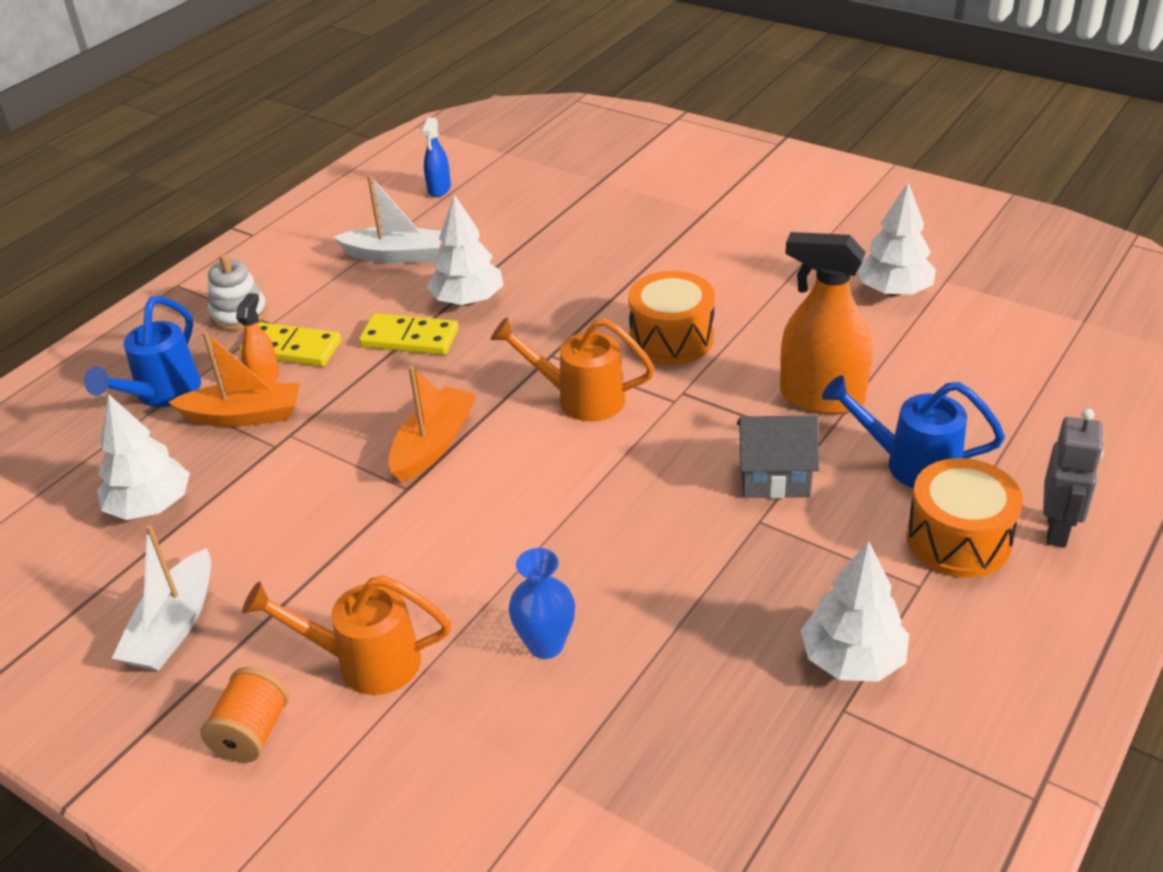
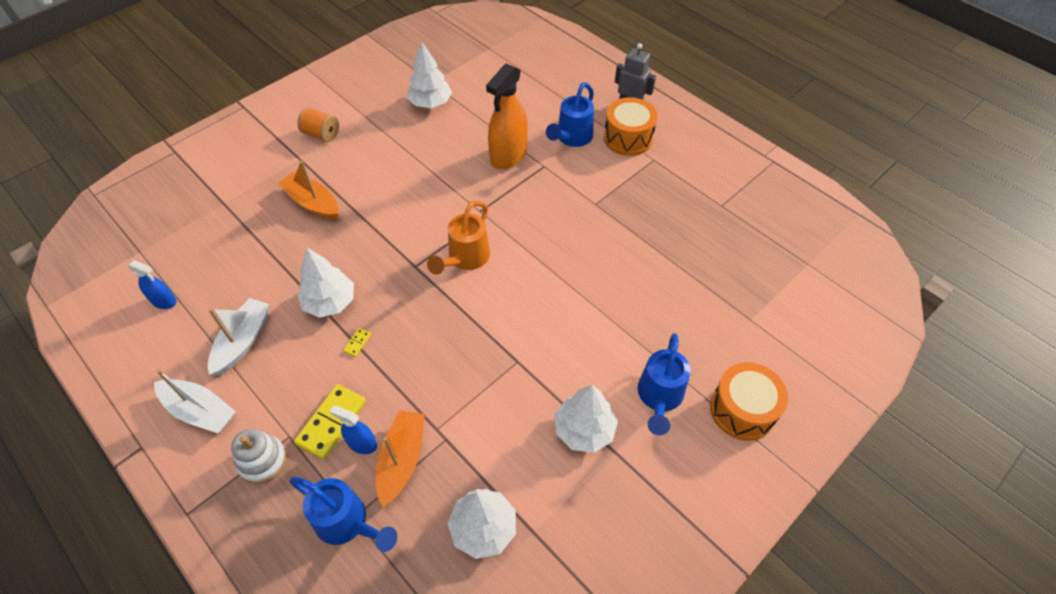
camera: 80 degrees left, 15 degrees up
white boat [112,525,211,671] -> white boat moved to [154,369,236,433]
orange spool [201,667,289,763] -> orange spool moved to [297,107,339,142]
orange spray bottle [236,293,279,382] -> blue spray bottle [329,405,377,454]
orange watering can [242,575,451,695] -> blue watering can [638,333,691,435]
yellow domino [359,313,459,355] -> yellow domino [343,328,371,357], size x0.44
orange boat [388,366,476,482] -> orange boat moved to [278,161,339,220]
blue vase [509,548,575,659] -> none
orange drum [628,271,715,365] -> orange drum moved to [710,362,788,441]
grey house [737,416,819,499] -> none
white tree [800,541,909,682] -> white tree moved to [555,385,618,453]

